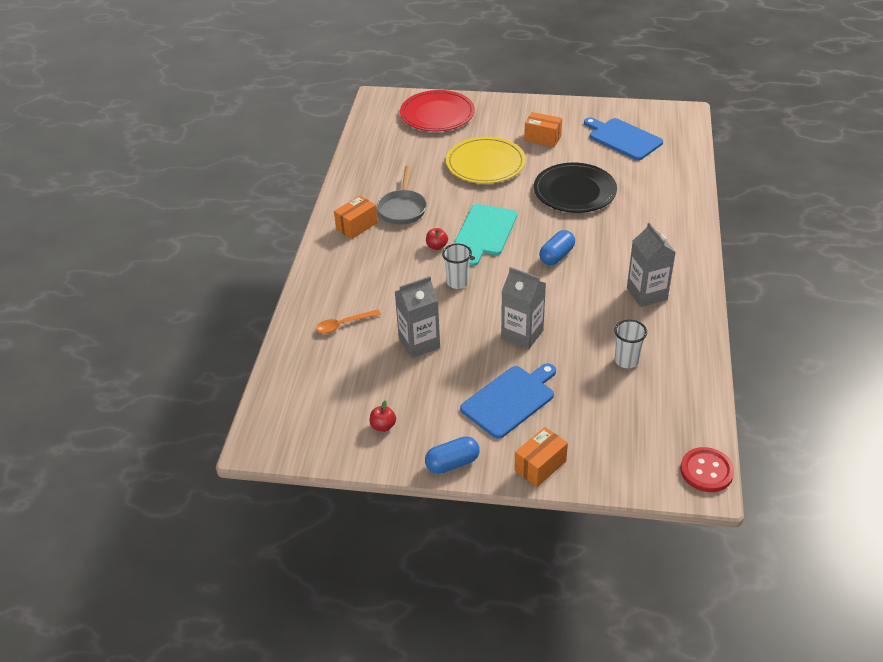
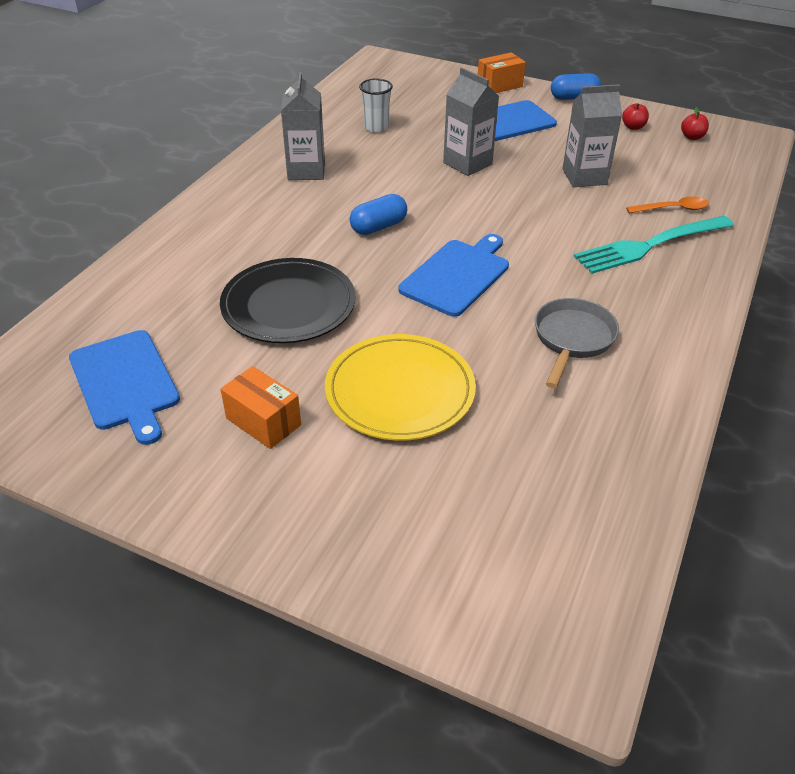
camera: 165 degrees left, 0 degrees up
orange box [334,195,377,239] -> none
red plate [400,90,475,131] -> none
red apple [426,228,448,250] -> red apple moved to [681,107,709,140]
white cup [442,244,472,289] -> none
turquoise cutting board [454,204,517,266] -> blue cutting board [398,234,509,317]
red button [680,447,734,492] -> none
none -> turquoise fork [574,216,734,274]

